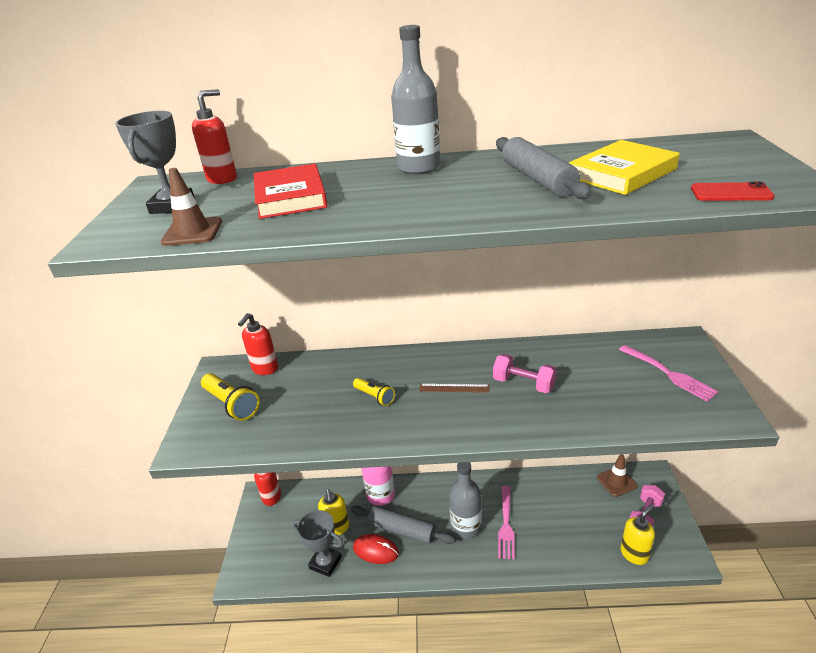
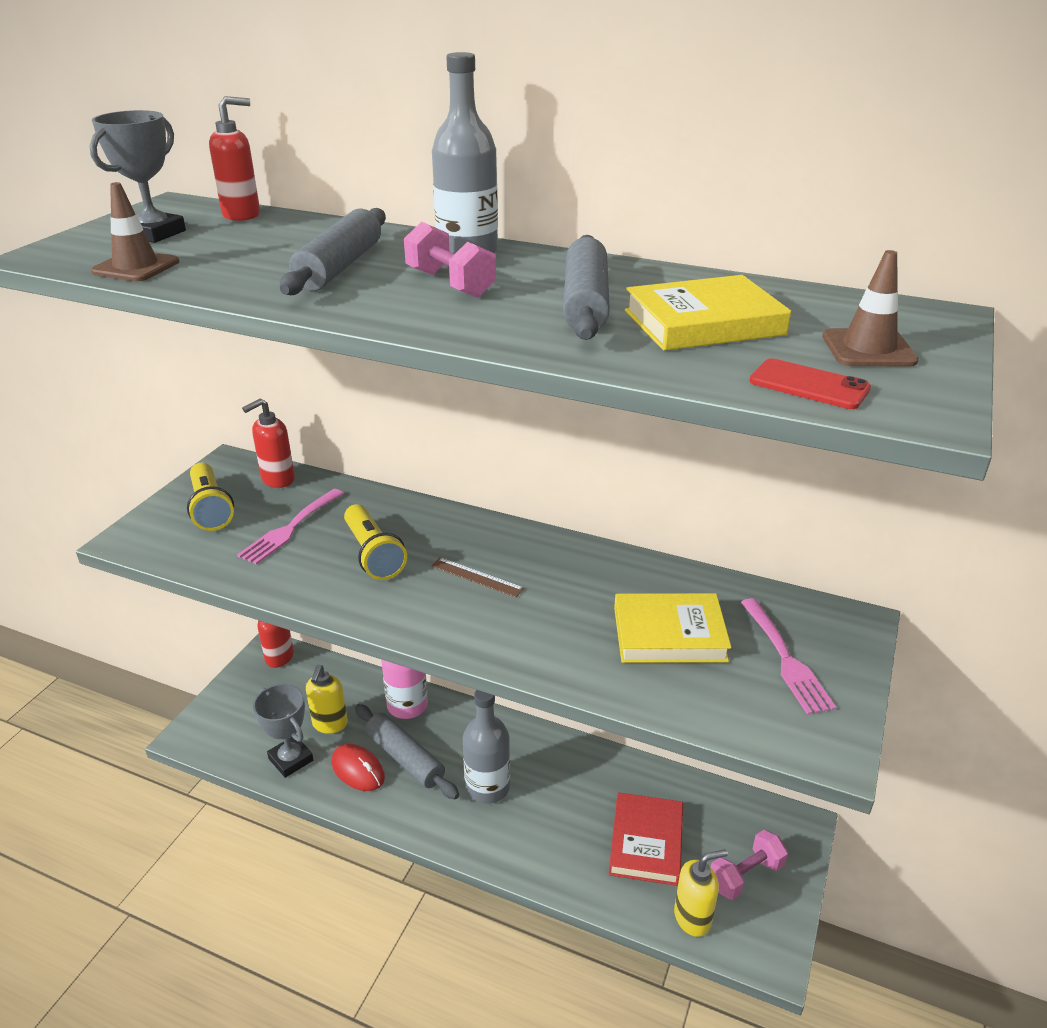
camera: 20 degrees right, 0 degrees up
red book [254,163,327,219] -> red book moved to [609,792,683,886]
yellow flashlight [353,378,395,406] -> yellow flashlight [344,504,407,580], size x1.63
pink dumbbell [493,354,557,393] -> pink dumbbell moved to [404,221,496,297]
pink fork [498,486,515,559] -> pink fork moved to [237,489,344,565]
brown traffic cone [597,454,638,497] -> brown traffic cone moved to [822,250,919,367]
none -> grey rolling pin [280,208,386,295]
none -> yellow book [614,593,732,663]

